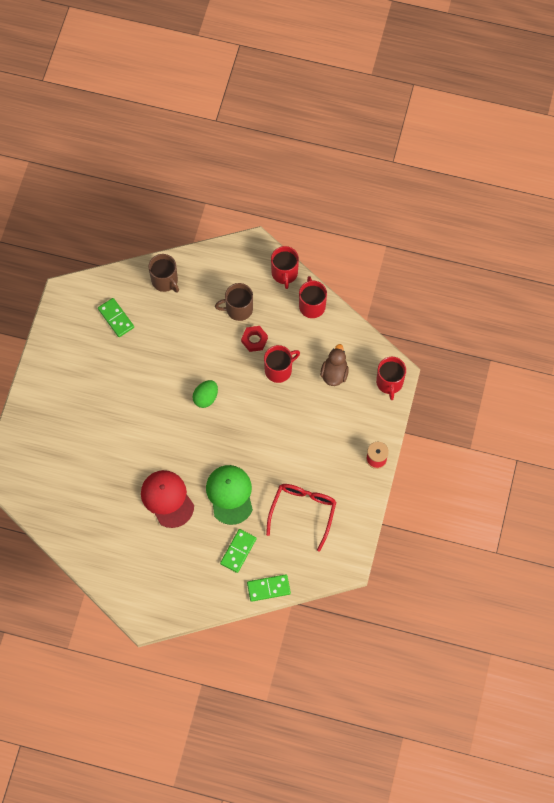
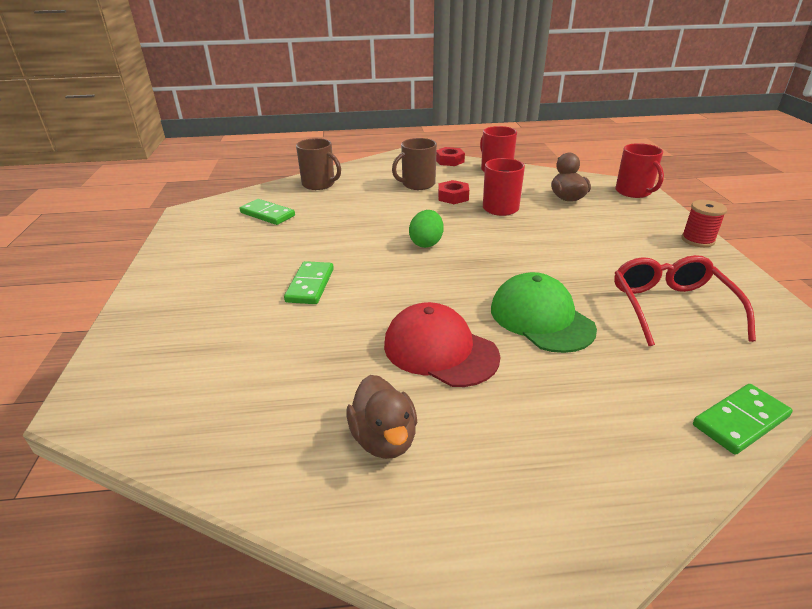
camera: 20 degrees left, 35 degrees down
green domino [220,529,256,573] -> green domino moved to [284,261,334,304]
red mug [271,246,299,289] -> red nut [436,147,465,166]
none -> brown duck [346,375,417,459]

